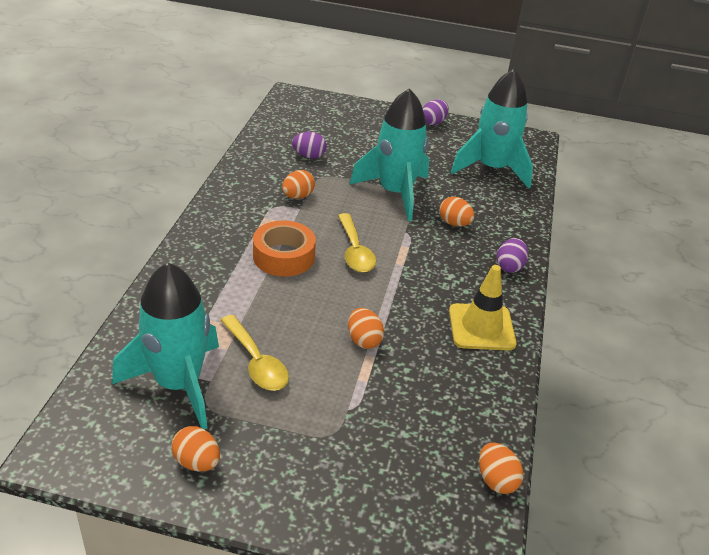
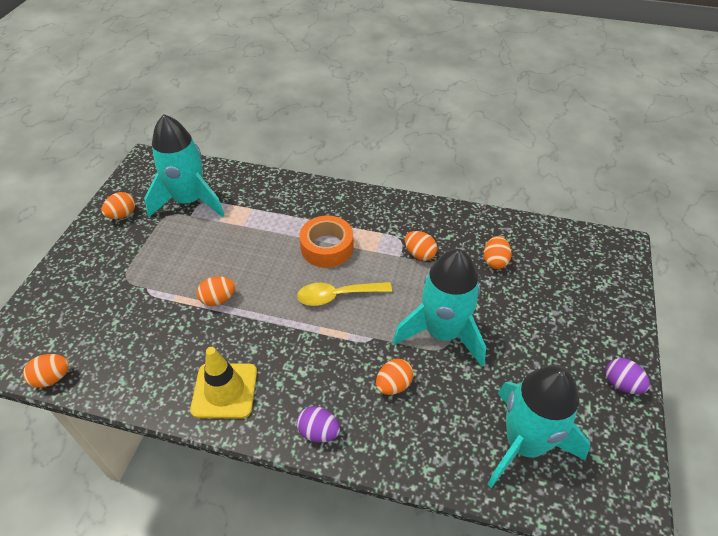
camera: 95 degrees right, 10 degrees up
yellow spoon [221,315,289,391] -> none
purple egg [292,132,327,159] -> orange egg [484,236,512,269]

